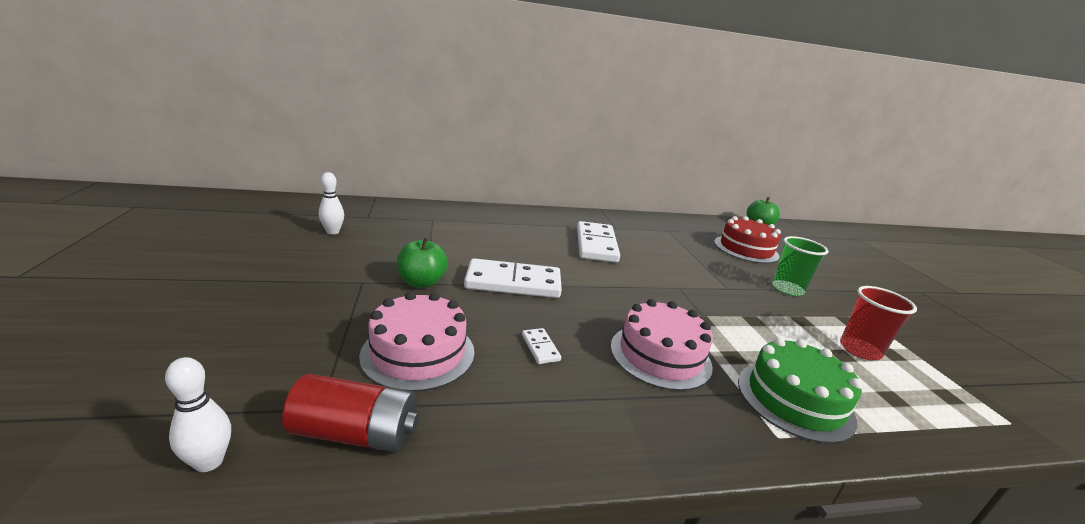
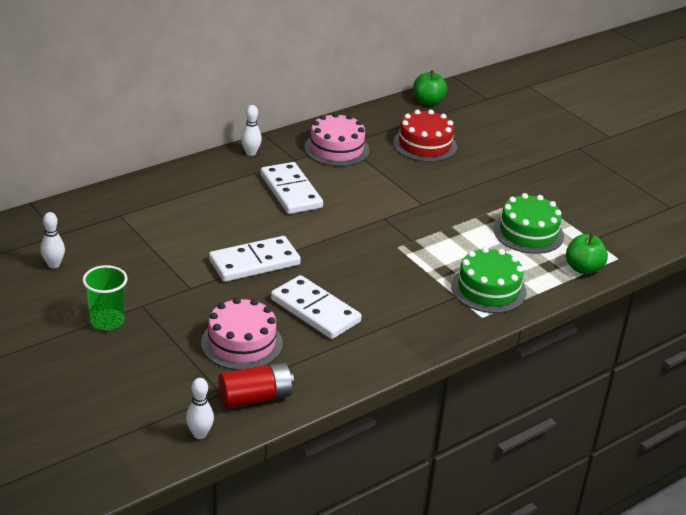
camera: 25 degrees left, 10 degrees up
green apple [397,237,448,288] -> green apple moved to [566,234,608,274]
white domino [522,328,561,364] -> white domino [271,275,362,339], size x2.34
pink cake [611,299,713,391] -> pink cake moved to [304,112,369,166]
green cup [772,236,828,296] -> green cup moved to [83,265,127,330]
red cup [840,286,917,360] -> green cake [493,193,564,254]
none -> white bowling pin [241,105,262,156]

